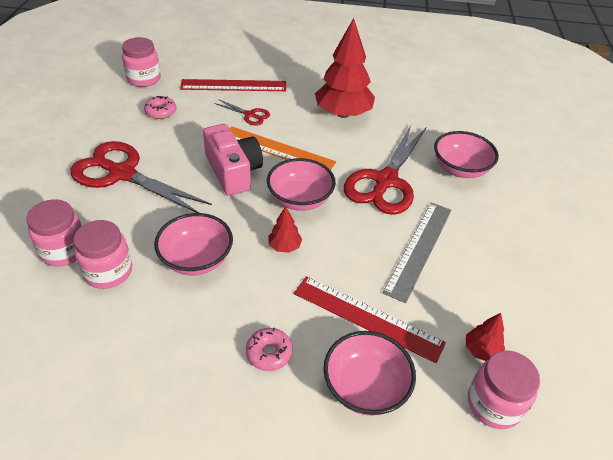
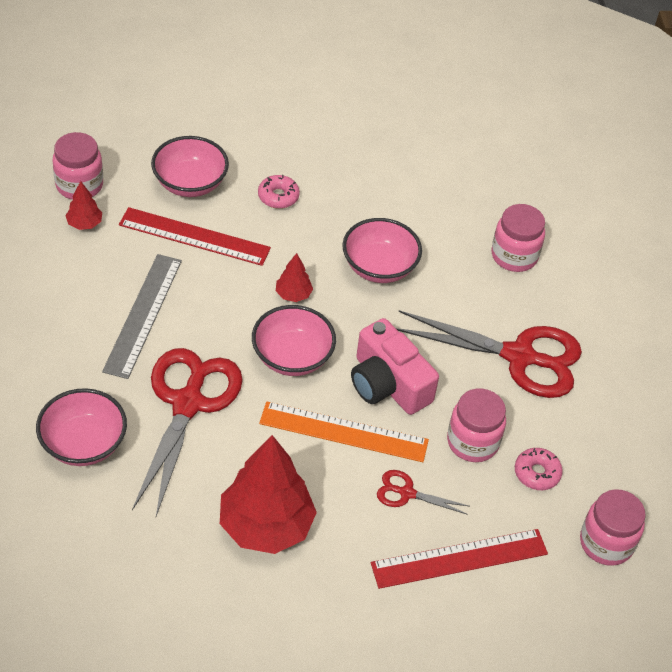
camera: 165 degrees right, 5 degrees up
pink jar [73,220,132,289] -> pink jar moved to [447,389,506,462]

